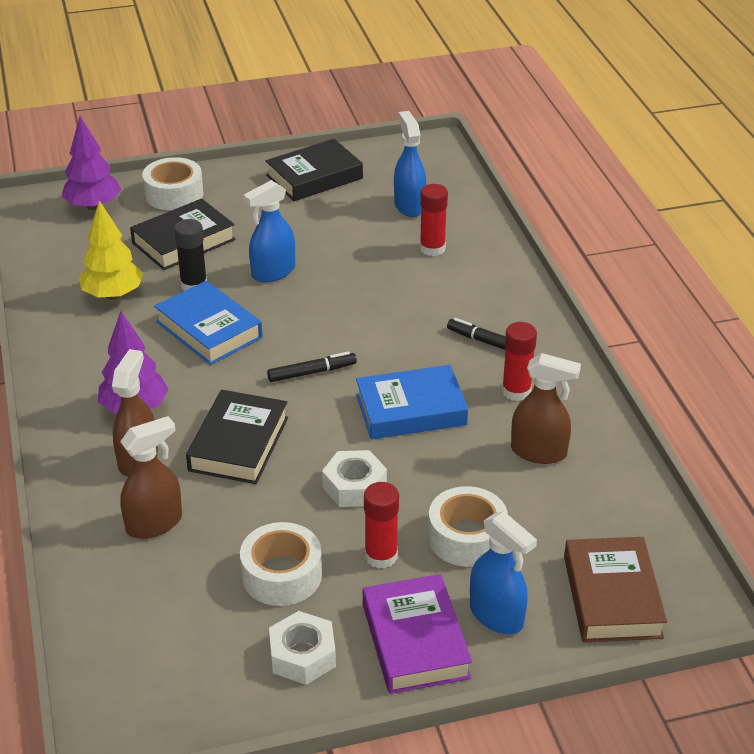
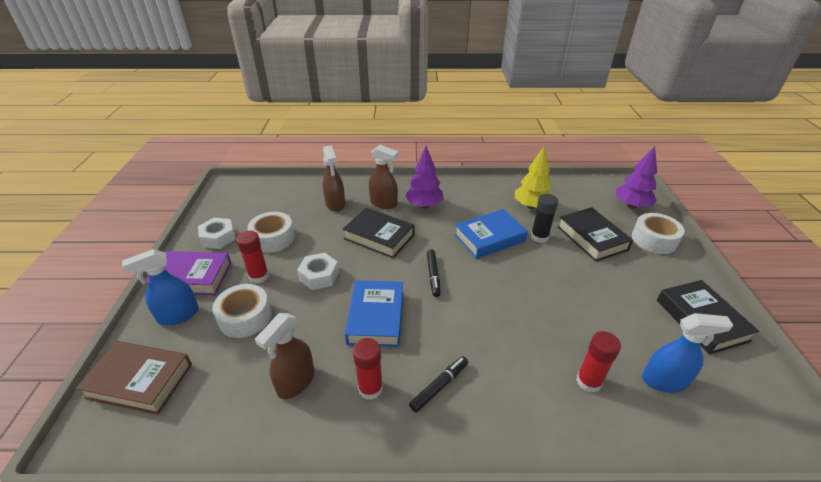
camera: 105 degrees right, 0 degrees up
blue spray bottle [243,180,295,282] -> none

